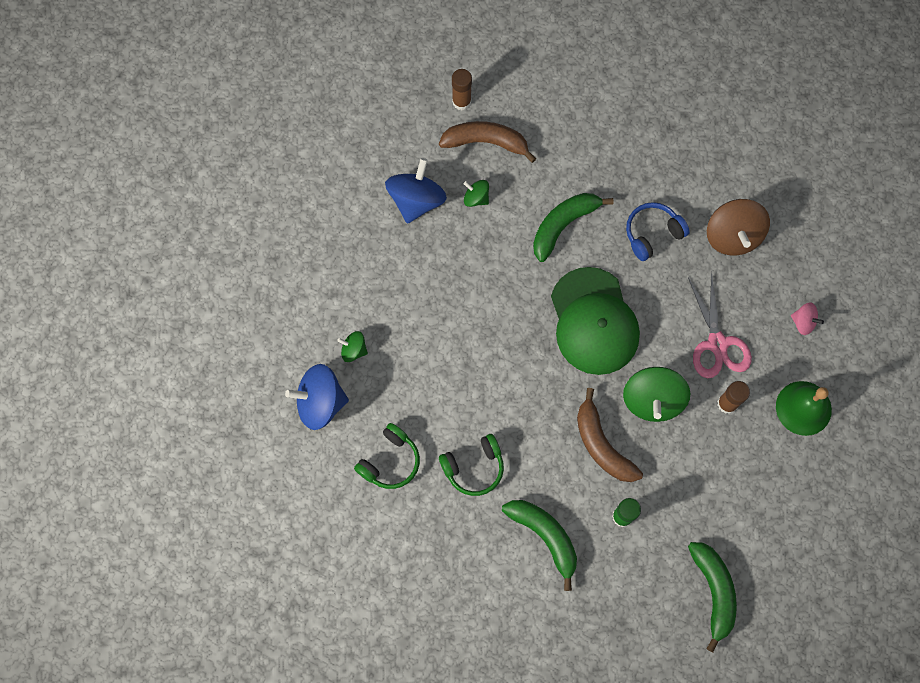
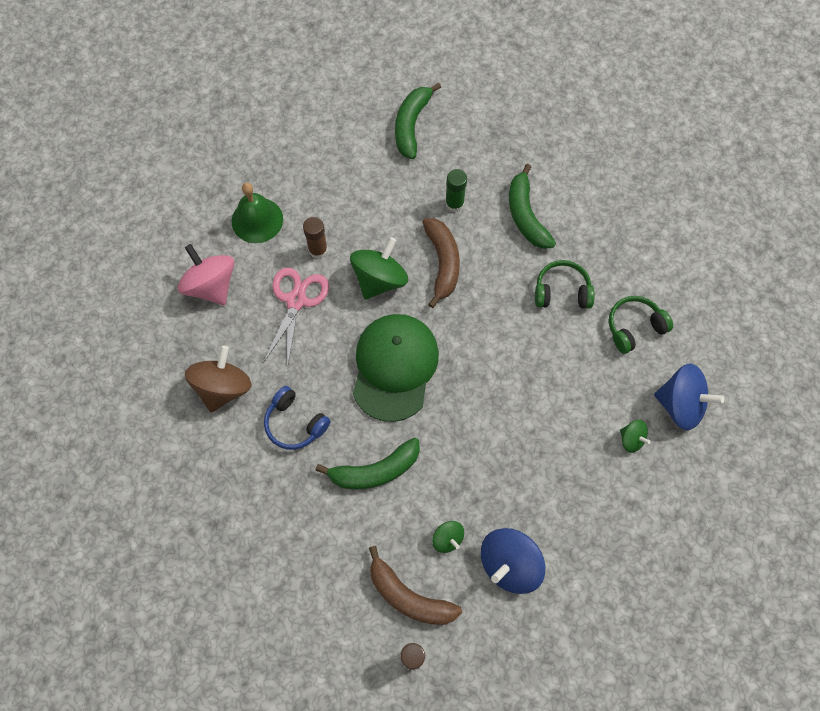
camera: 155 degrees left, 5 degrees down
blue headphones [626,202,690,261] -> blue headphones turned 45 degrees clockwise [264,386,331,450]
pink spinning top [791,302,824,335] -> pink spinning top [178,244,234,305], size x1.93

